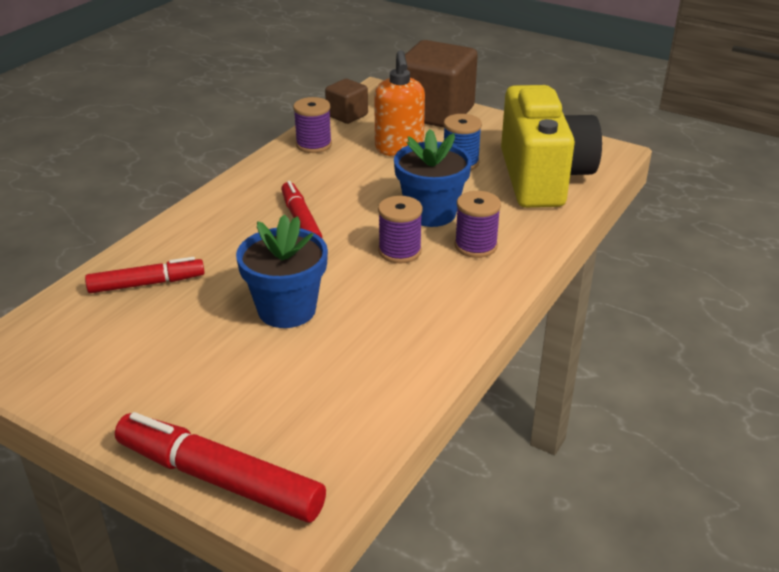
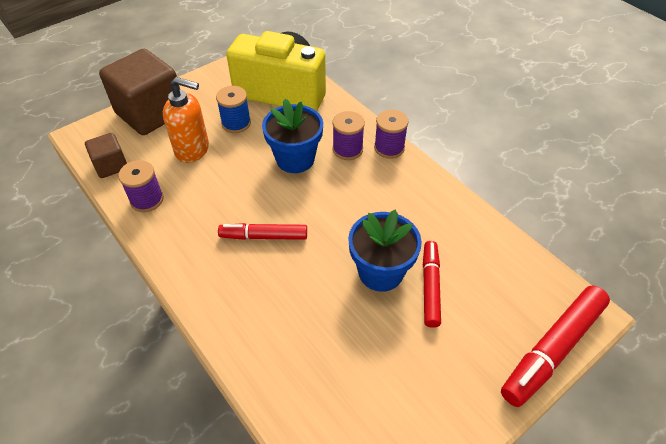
camera: 70 degrees left, 15 degrees up
red marker [85,257,205,293] -> red marker moved to [423,241,441,328]
purple spool [378,196,423,263] -> purple spool moved to [374,110,408,159]

